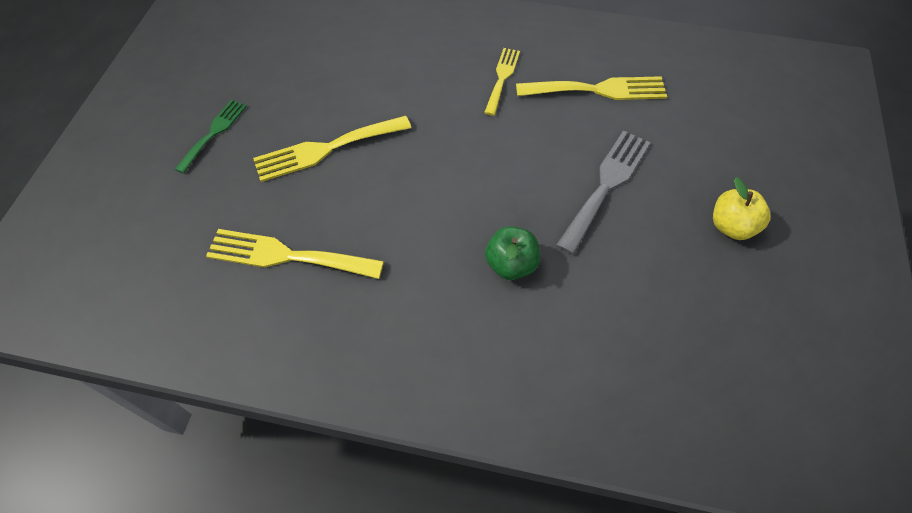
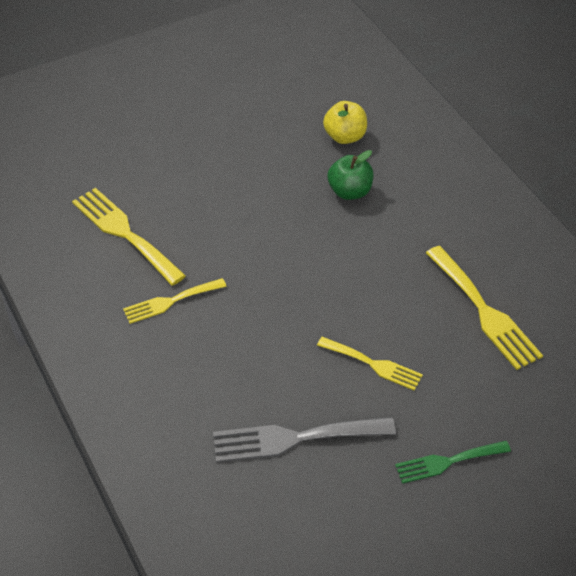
camera: 130 degrees left, 10 degrees down
yellow fork [253,116,411,182] -> yellow fork [317,337,423,391], size x0.63
grey fork [556,130,650,255] -> grey fork moved to [213,417,396,463]
yellow apple [713,177,770,240] -> yellow apple moved to [323,101,367,144]

